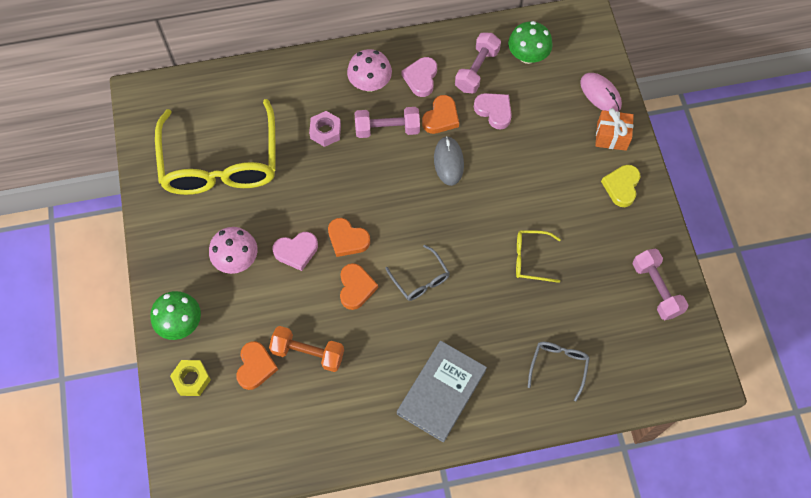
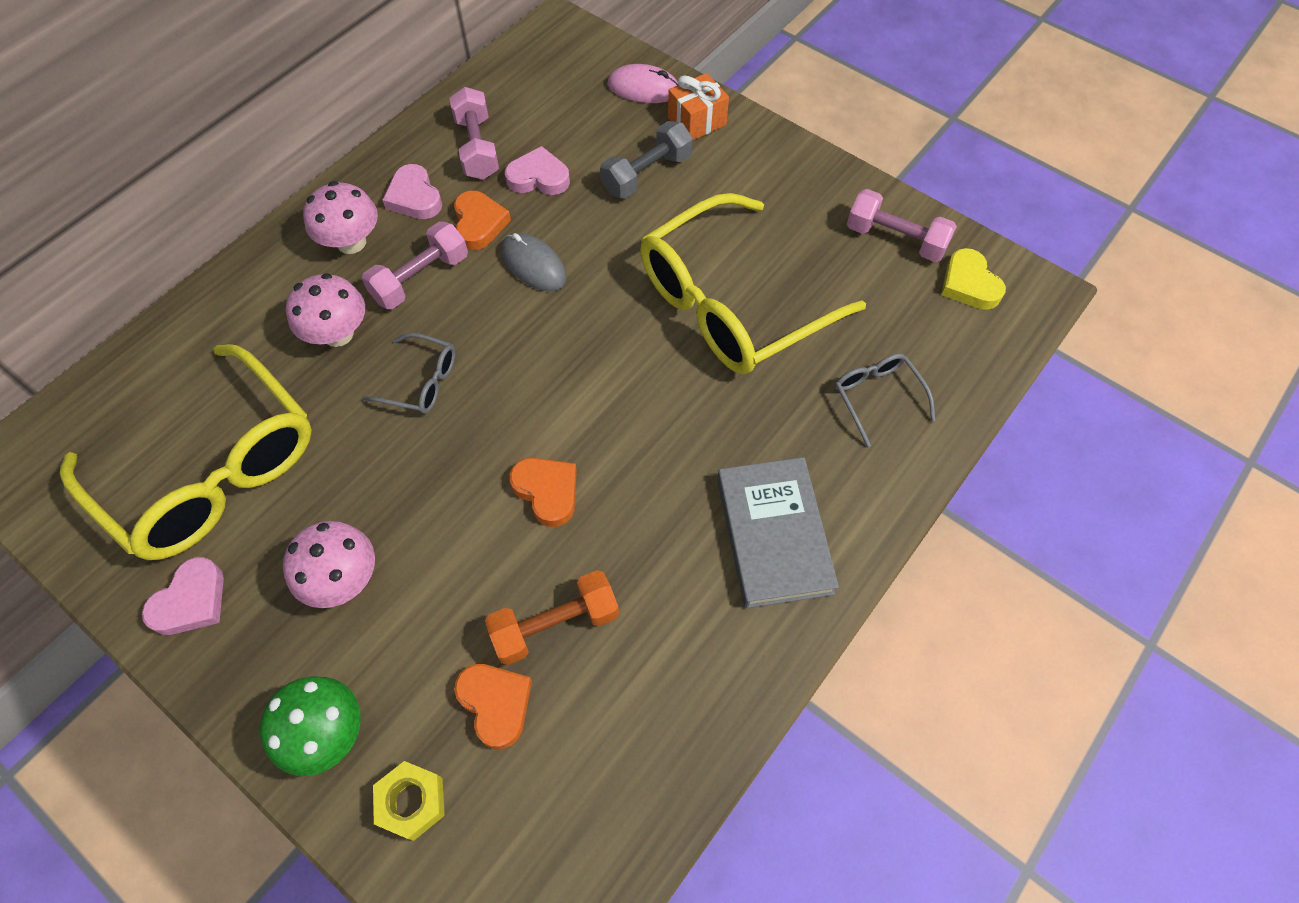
camera: 40 degrees left, 5 degrees down
pink heart [273,232,318,271] -> pink heart moved to [142,557,224,635]
pink nut [309,111,341,147] -> pink mushroom [286,273,365,347]
orange heart [328,218,370,257] -> none
grey glasses [385,245,450,301] -> grey glasses moved to [362,333,455,414]
green mushroom [508,21,553,64] -> none
yellow glasses [516,230,561,283] -> yellow glasses [640,193,866,374], size x2.34
yellow heart [601,165,640,207] -> yellow heart moved to [941,248,1006,310]
none -> grey dumbbell [600,121,693,199]

